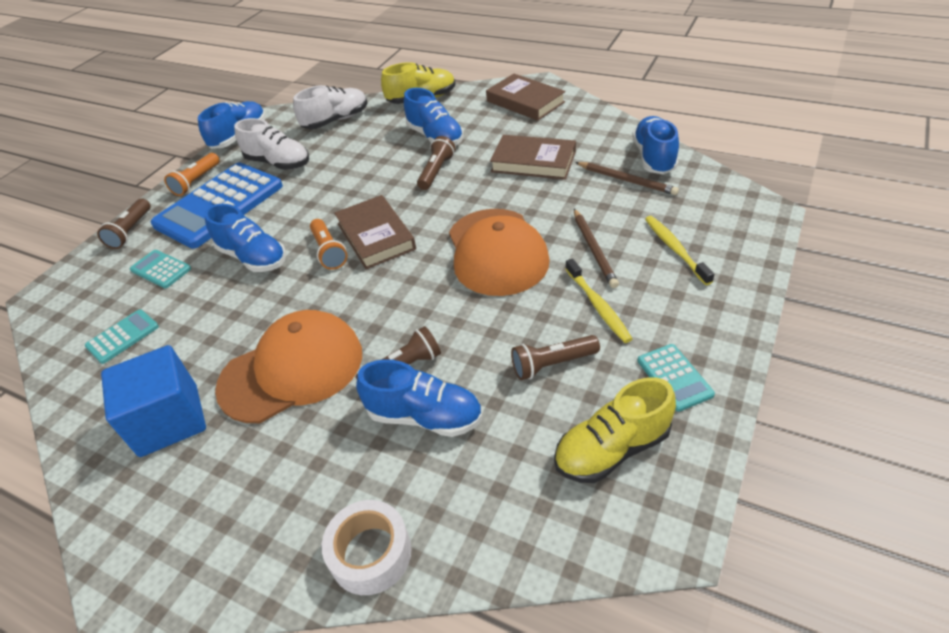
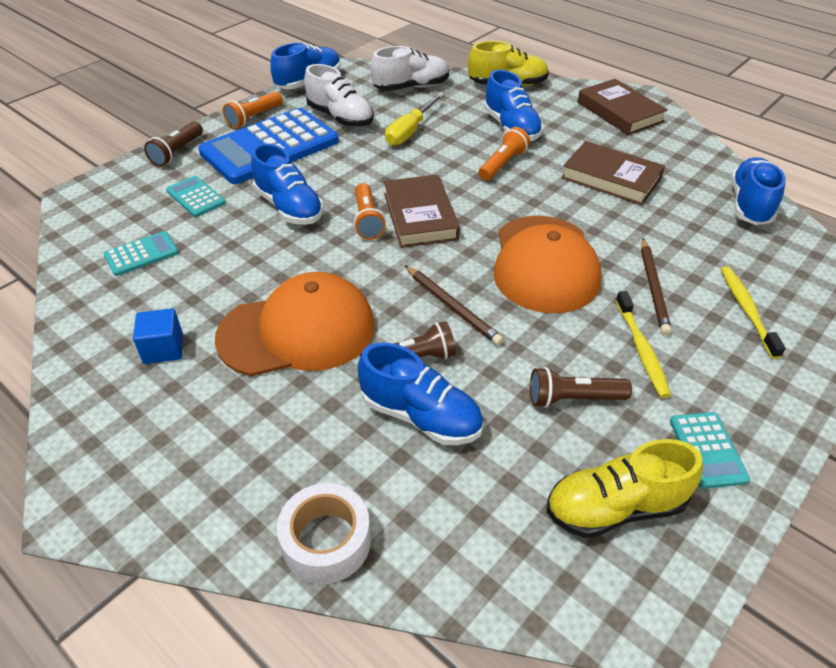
camera: 10 degrees right, 0 degrees up
blue cube [101,345,206,457] -> blue cube [133,308,183,364], size x0.54
brown flashlight [417,136,456,190] -> orange flashlight [478,127,530,181]
brown pencil [575,162,679,195] -> brown pencil moved to [405,265,504,345]
none -> yellow screwdriver [385,93,444,146]

